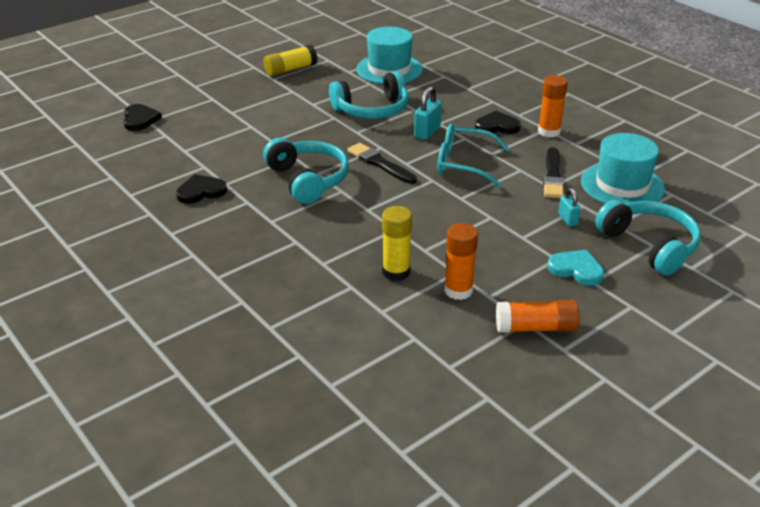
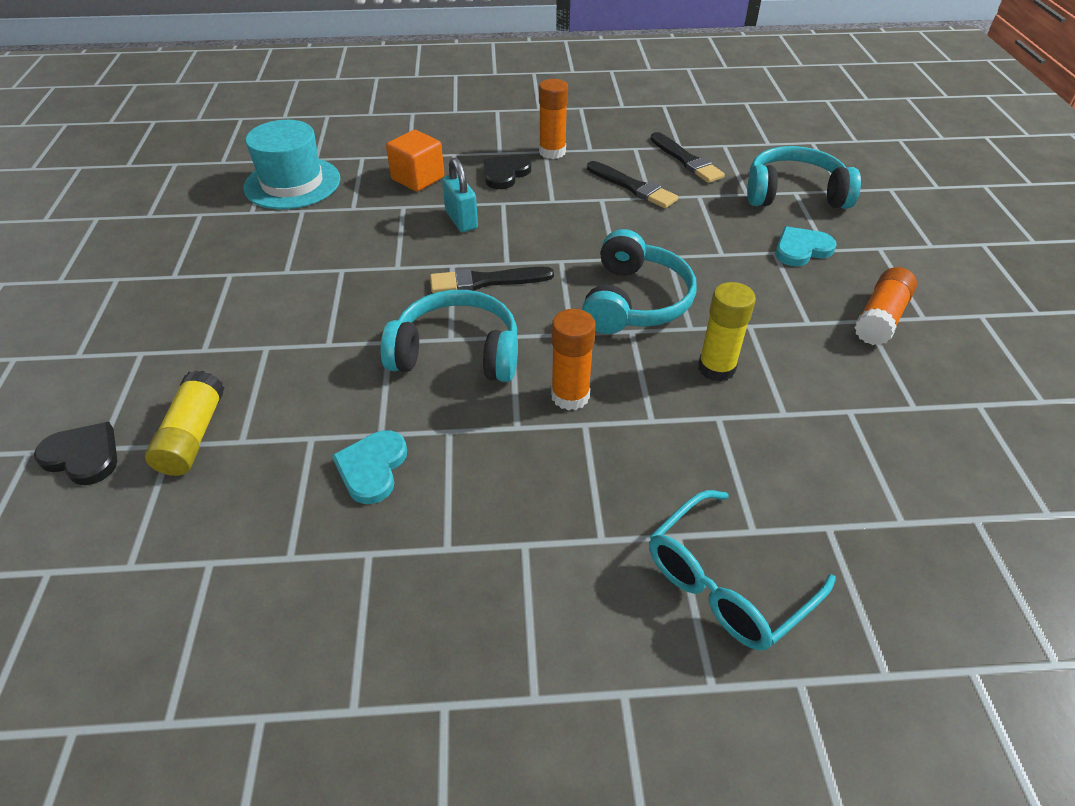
camera: 55 degrees left, 10 degrees up
black heart [176,174,227,204] -> turquoise heart [332,430,407,504]
yellow glue stick [263,45,317,77] -> yellow glue stick moved to [145,370,225,476]
turquoise headphones [329,71,408,119] -> turquoise headphones moved to [582,229,697,334]
turquoise glasses [438,124,510,187] -> turquoise glasses moved to [649,490,836,650]
orange glue stick [444,223,478,300] -> orange glue stick moved to [551,309,596,410]
turquoise padlock [558,188,581,226] -> none
turquoise hat [581,133,665,204] -> black brush [650,132,725,183]
none -> orange cube [386,130,444,192]

